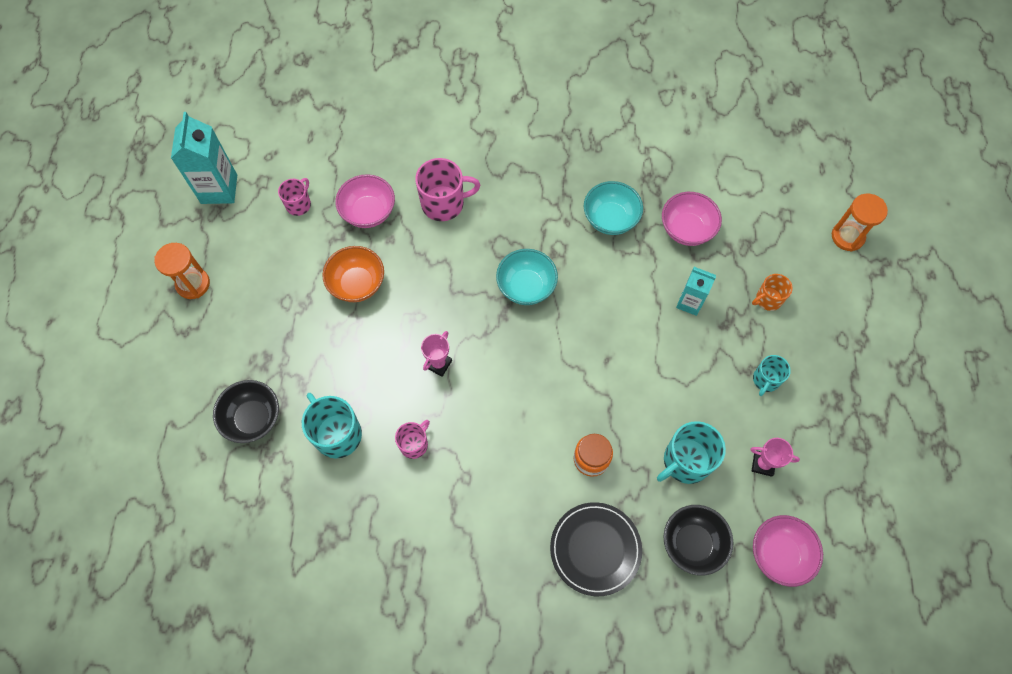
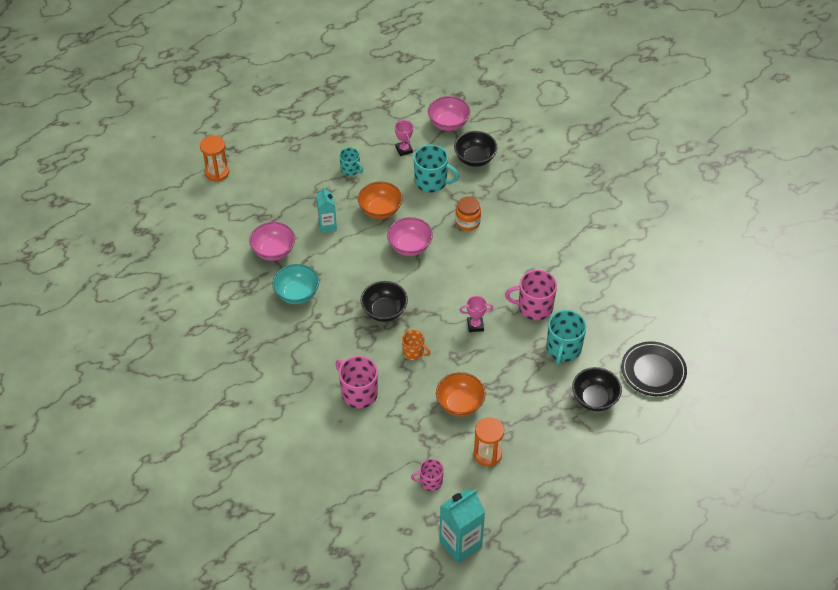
camera: 125 degrees left, 15 degrees down
orange hourglass [154,243,210,299] -> orange hourglass moved to [474,417,504,467]
pink bowl [335,174,395,228] -> pink bowl moved to [387,217,433,256]
pink mug [395,420,430,459] -> pink mug [505,270,557,320], size x1.68
turquoise bowl [496,249,558,305] -> black bowl [360,281,408,322]
black plate [550,502,642,596] -> black plate moved to [621,341,687,396]
orange mug [752,274,793,311] -> orange mug moved to [402,330,430,360]
turquoise mug [753,355,791,396] -> turquoise mug turned 45 degrees clockwise [339,148,363,176]
none -> orange bowl [358,182,402,219]

